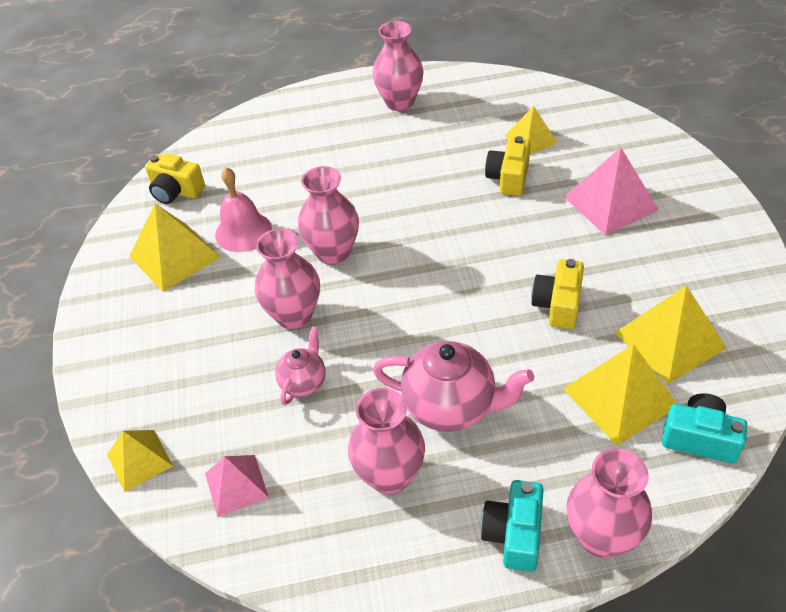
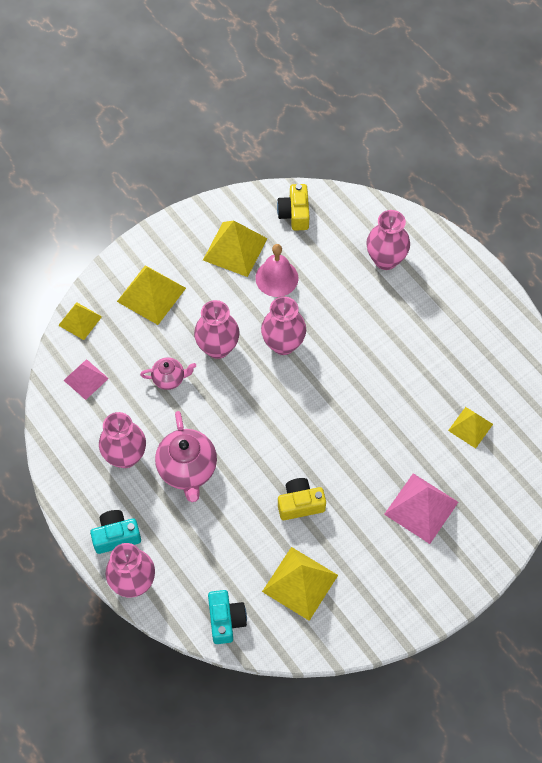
camera: 60 degrees right, 15 degrees up
pink vase [372,21,424,111] -> pink vase moved to [366,210,410,270]
yellow camera [485,136,531,196] -> none
yellow pyramid [563,344,678,446] -> yellow pyramid moved to [117,265,186,325]

